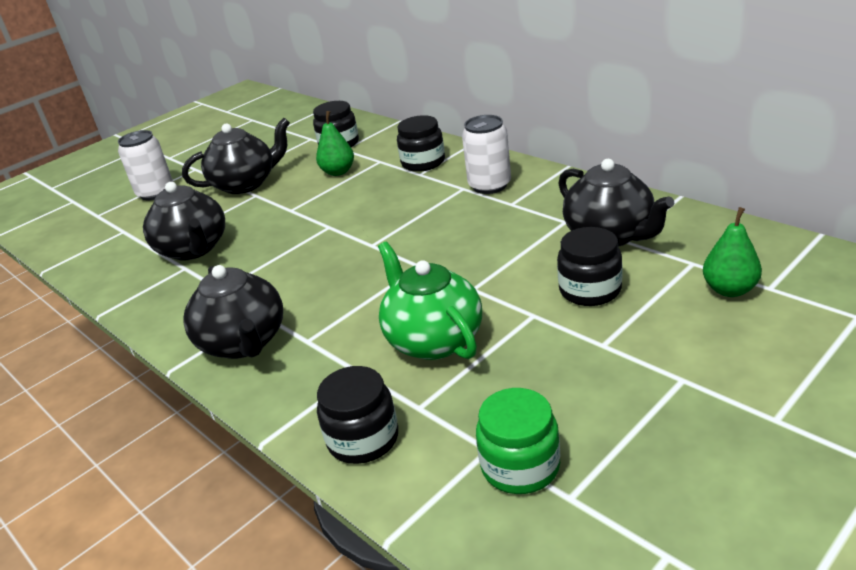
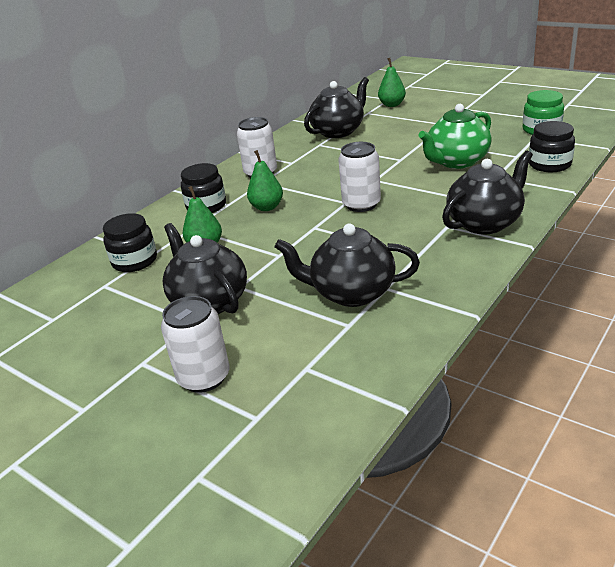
camera: 100 degrees left, 0 degrees up
black teapot [143,182,225,261] -> black teapot turned 135 degrees counterclockwise [274,224,420,307]
black jar [557,227,622,306] -> none
none -> green pear [247,150,283,211]
none -> white can [338,142,381,212]

